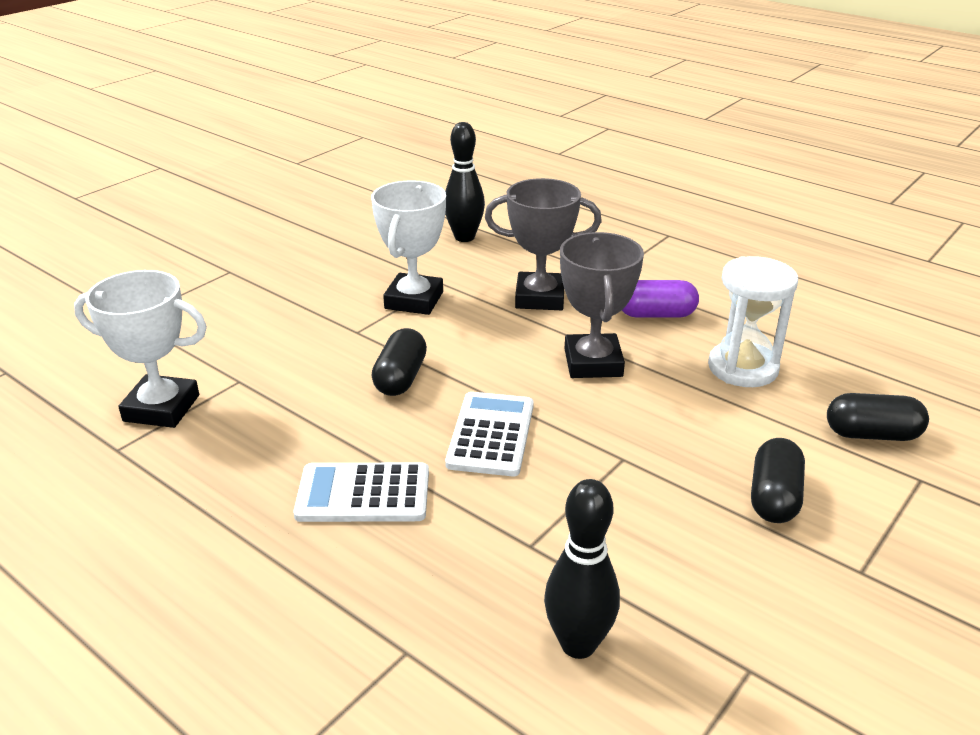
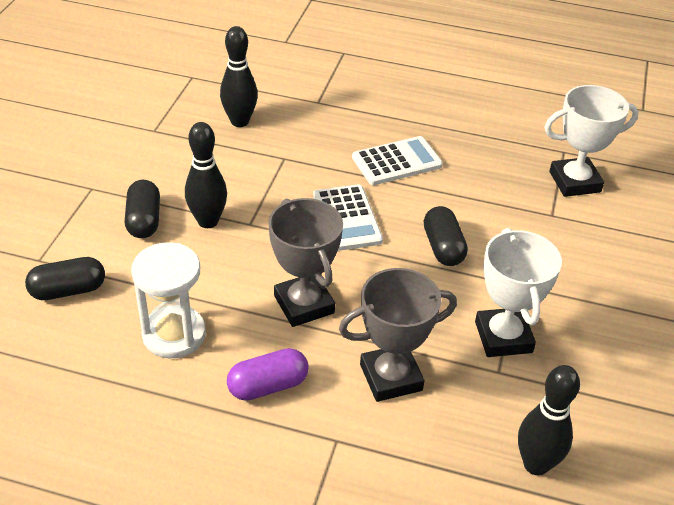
camera: 155 degrees right, 10 degrees up
none -> black bowling pin [185,122,227,228]

